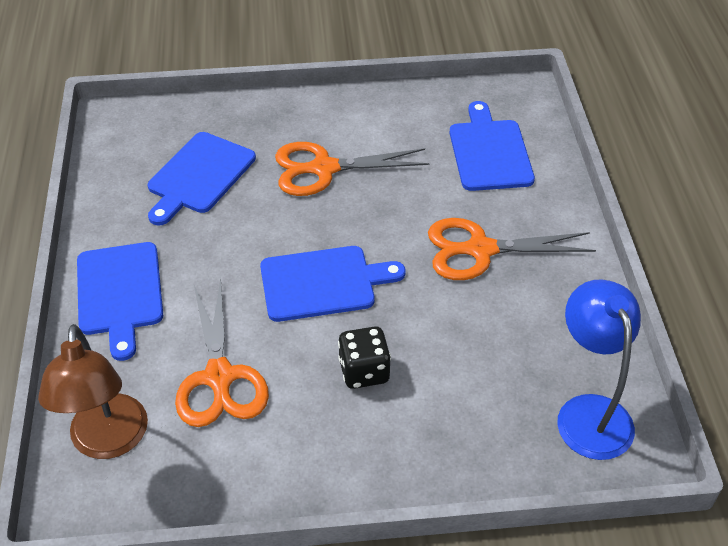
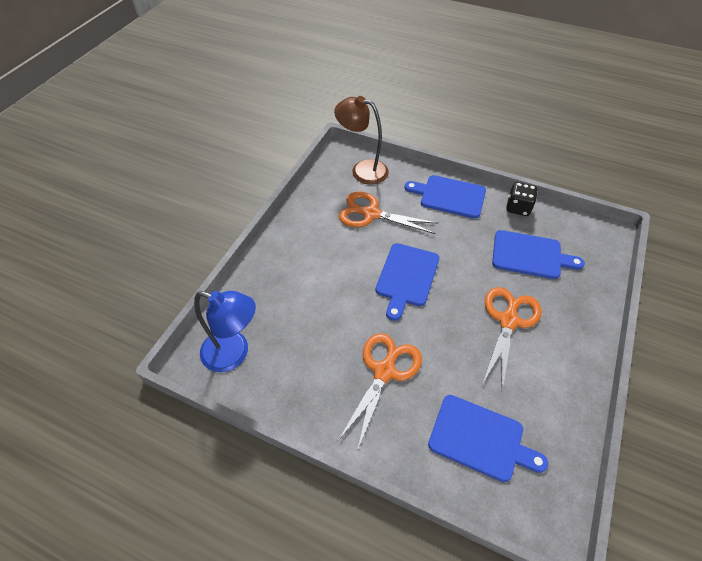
camera: 120 degrees right, 5 degrees up
blue cutting board [148,132,256,226] -> blue cutting board turned 135 degrees clockwise [492,230,585,279]
black dice [338,326,391,389] -> black dice moved to [506,182,538,216]

